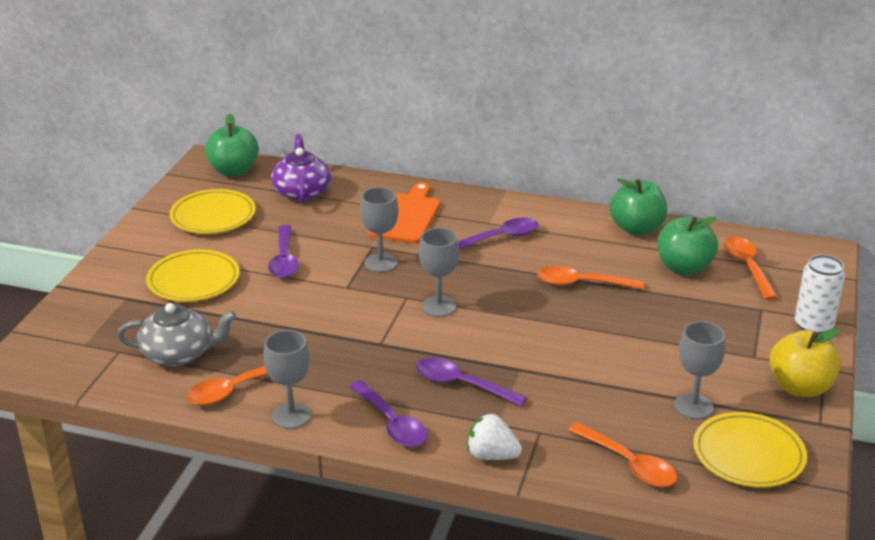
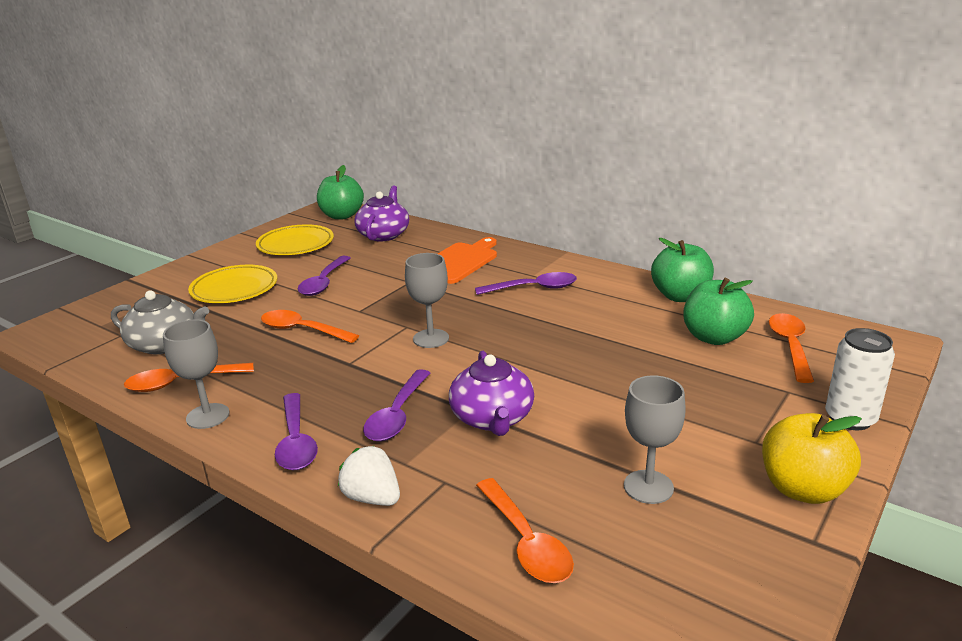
camera: 20 degrees right, 5 degrees down
grey goblet [360,187,398,272] -> none
purple spoon [415,358,527,406] -> purple spoon turned 120 degrees counterclockwise [363,369,430,441]
orange spoon [537,266,644,289] -> orange spoon moved to [261,310,359,343]
yellow plate [693,412,807,488] -> none
none -> purple teapot [449,351,534,436]

